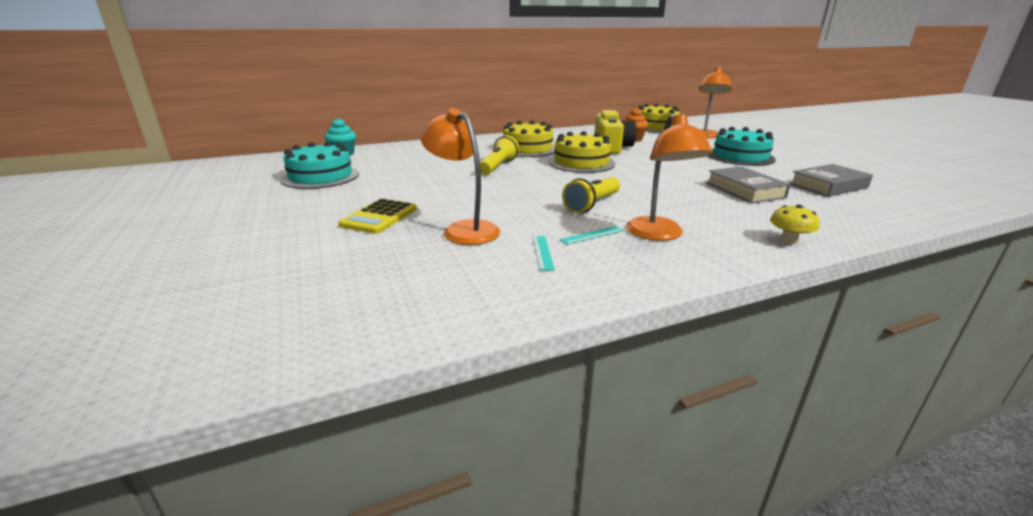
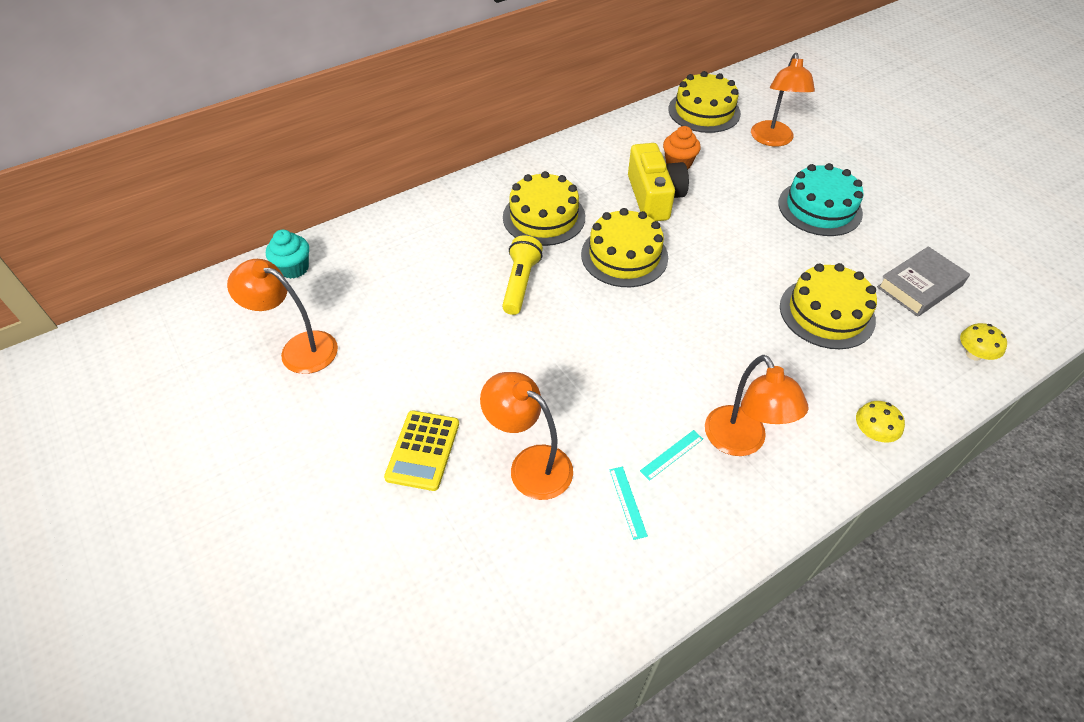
camera: 10 degrees left, 25 degrees up
turquoise cake [281,142,359,189] -> orange lamp [227,259,338,374]
yellow flashlight [562,177,620,213] -> none
grey book [707,166,791,204] -> yellow cake [780,263,877,349]
none -> yellow mushroom [960,323,1007,361]

